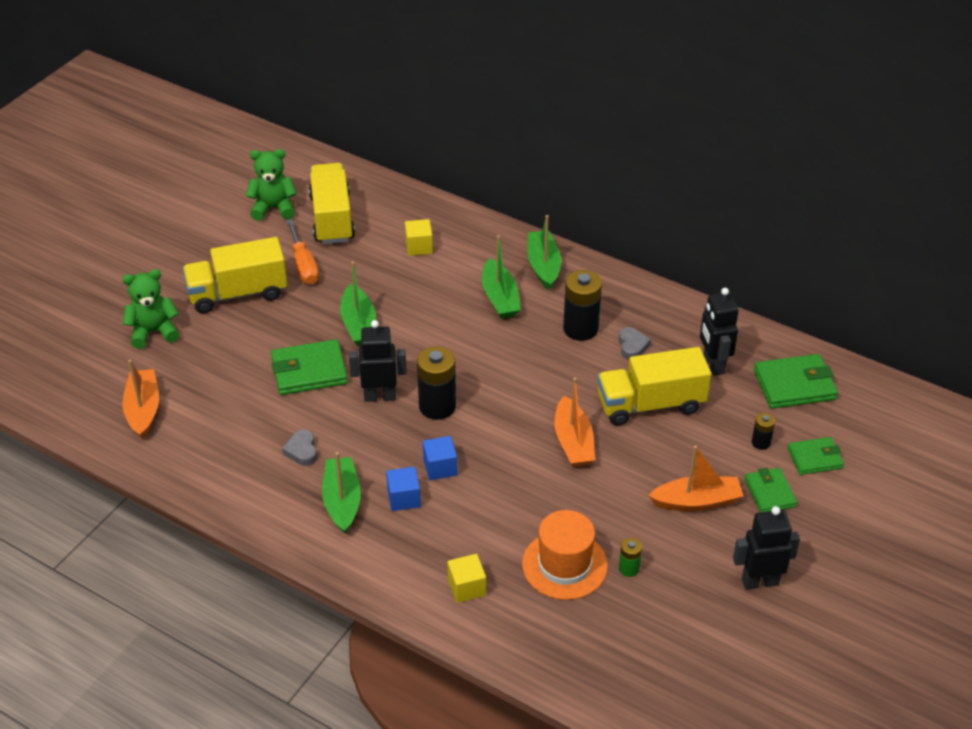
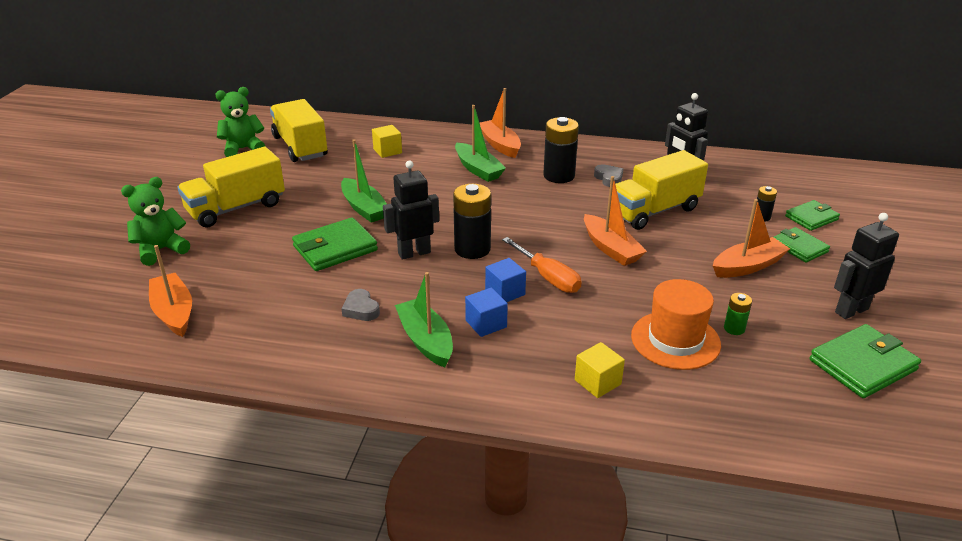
camera: 20 degrees left, 10 degrees down
orange screwdriver [286,219,319,284] -> orange screwdriver moved to [502,237,582,293]
green boat [527,215,561,290] -> orange boat [480,88,521,158]
green wallet [754,354,838,409] -> green wallet moved to [810,324,921,398]

